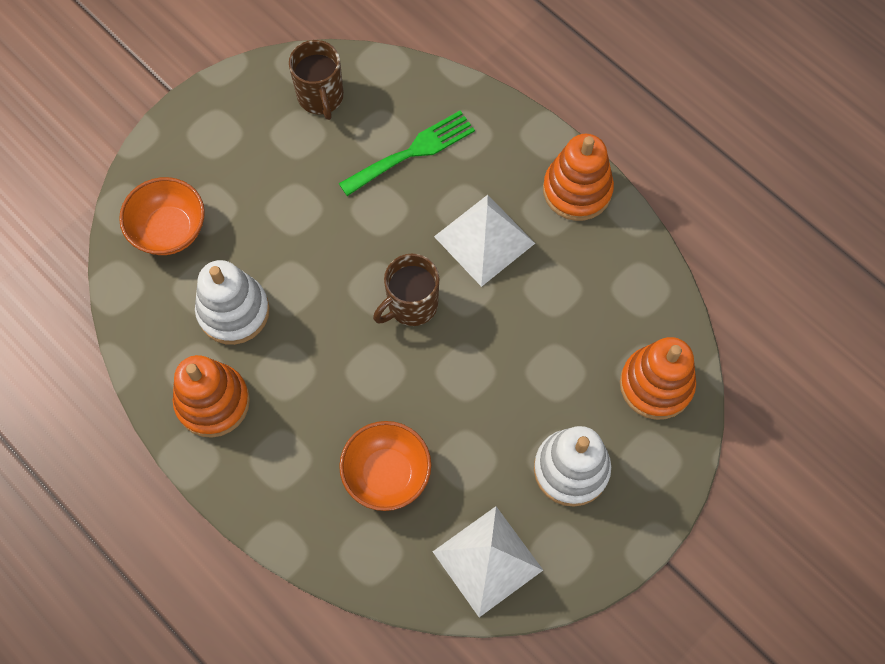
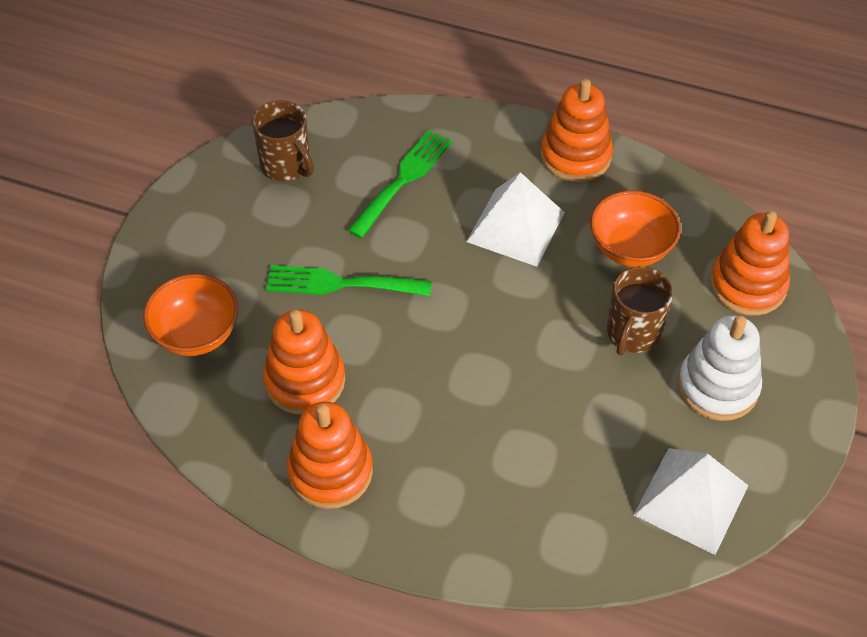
camera: 25 degrees left, 15 degrees down
white stacking toy [195,260,270,345] -> orange stacking toy [263,309,345,415]
orange bowl [339,421,431,511] -> orange bowl moved to [590,190,681,267]
brown mug [373,254,439,326] -> brown mug moved to [607,266,673,355]
none -> green fork [266,265,432,296]

